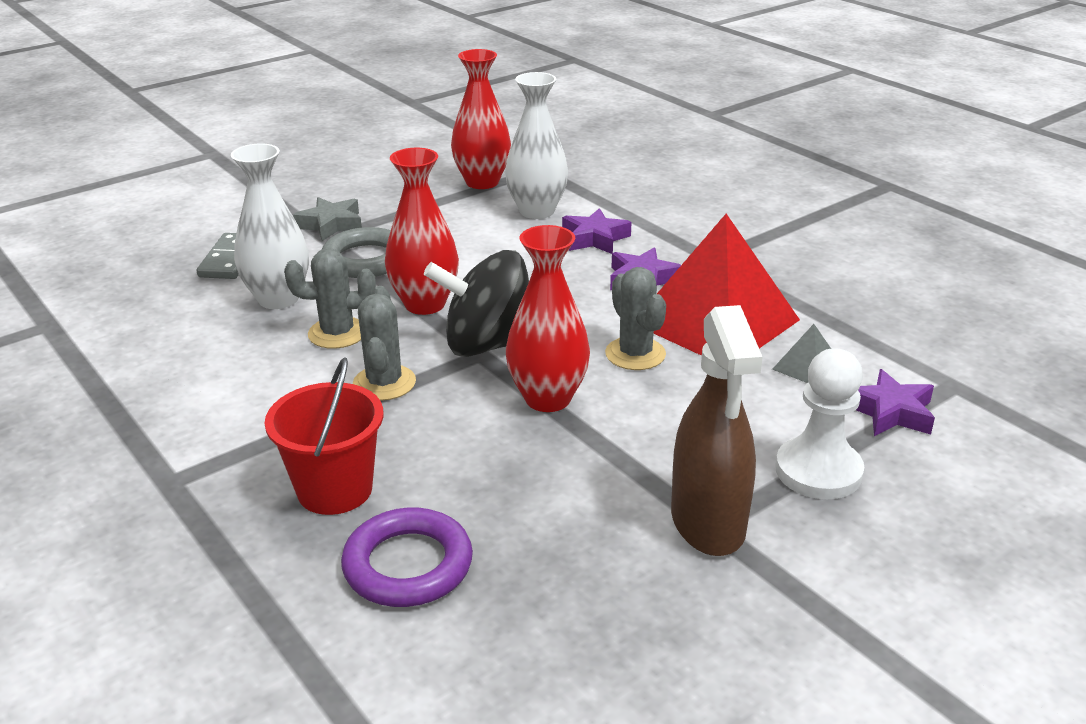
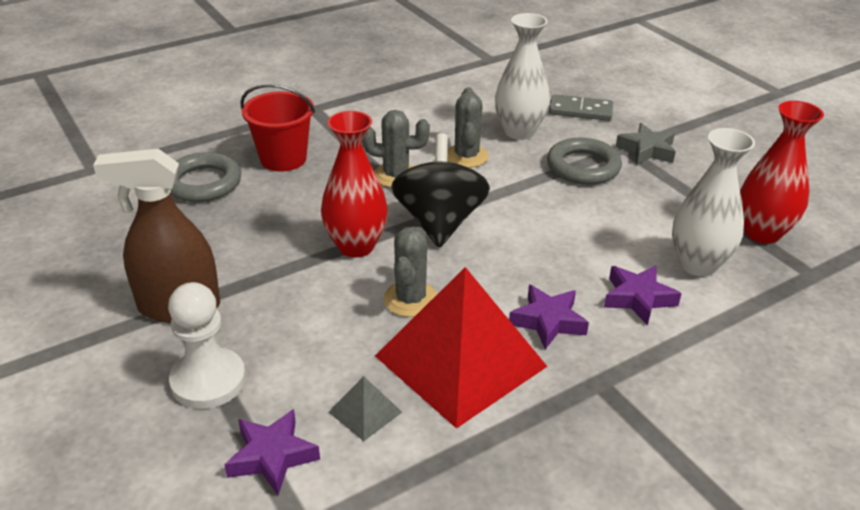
camera: 95 degrees right, 5 degrees up
purple ring [341,508,473,607] -> grey ring [170,152,241,202]
red vase [385,148,459,315] -> none
grey cactus [605,267,666,370] -> grey cactus turned 60 degrees counterclockwise [383,227,437,317]

